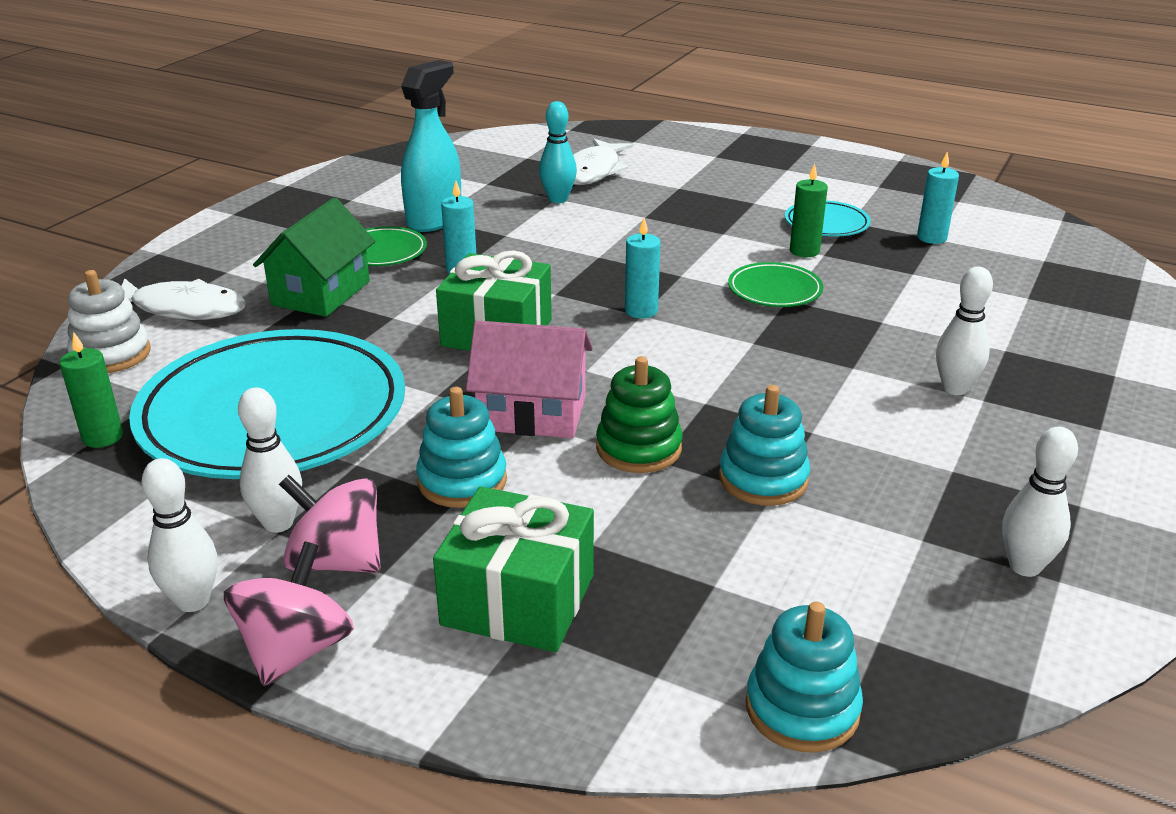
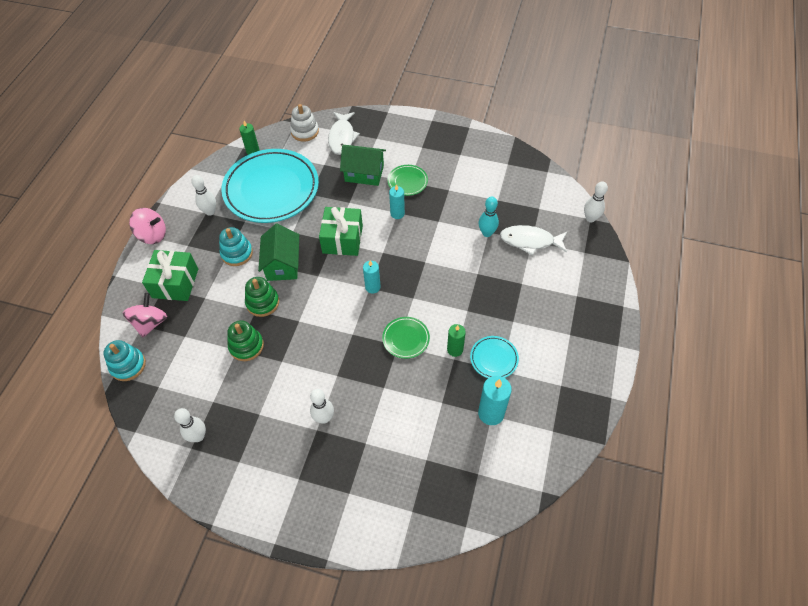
camera: 80 degrees right, 25 degrees up
white bowling pin [142,458,218,612] -> white bowling pin moved to [584,181,608,222]
pink spinning top [279,475,381,573] -> pink spinning top moved to [123,293,167,338]
turquoise spray bottle [401,60,461,232] -> none
pink house [466,321,593,438] -> green house [258,224,299,281]
turquoise stacking toy [719,385,810,506] -> green stacking toy [227,320,264,361]
turquoise candle [917,152,959,244] -> turquoise candle [478,376,512,425], size x1.52

